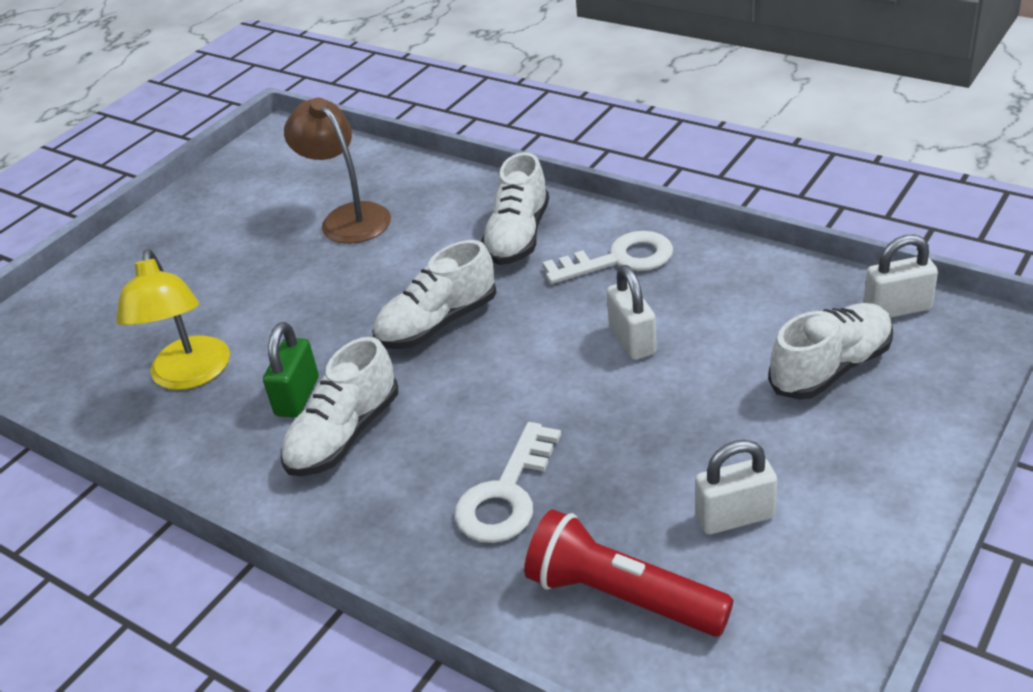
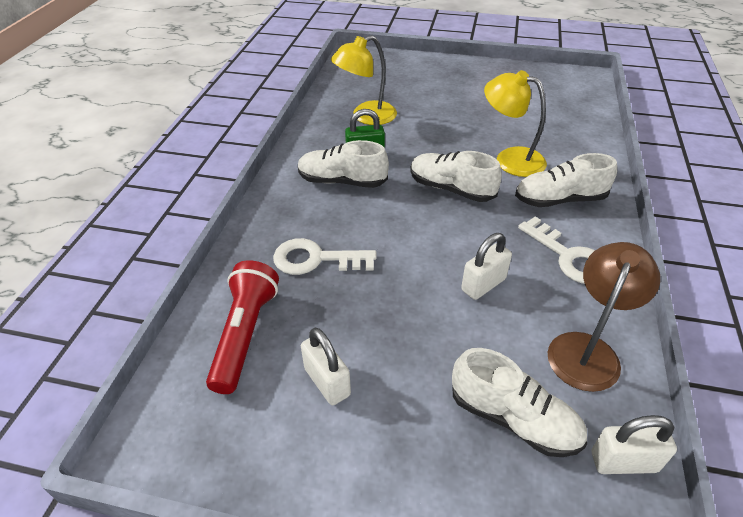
camera: 65 degrees right, 5 degrees up
brown lamp [284,98,391,244] -> brown lamp moved to [548,242,660,392]
white padlock [863,235,938,318] -> white padlock turned 60 degrees counterclockwise [592,415,677,474]
none -> yellow lamp [484,70,547,177]

